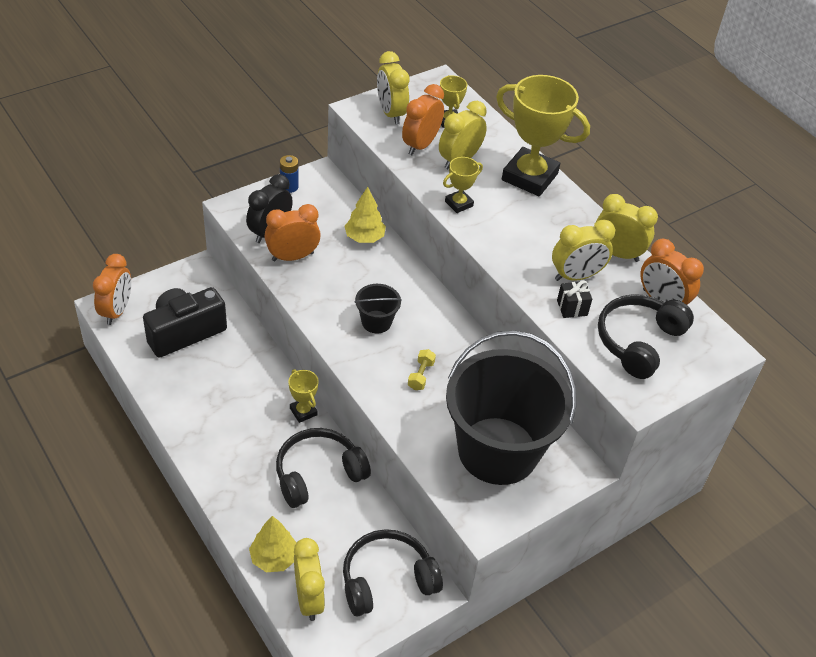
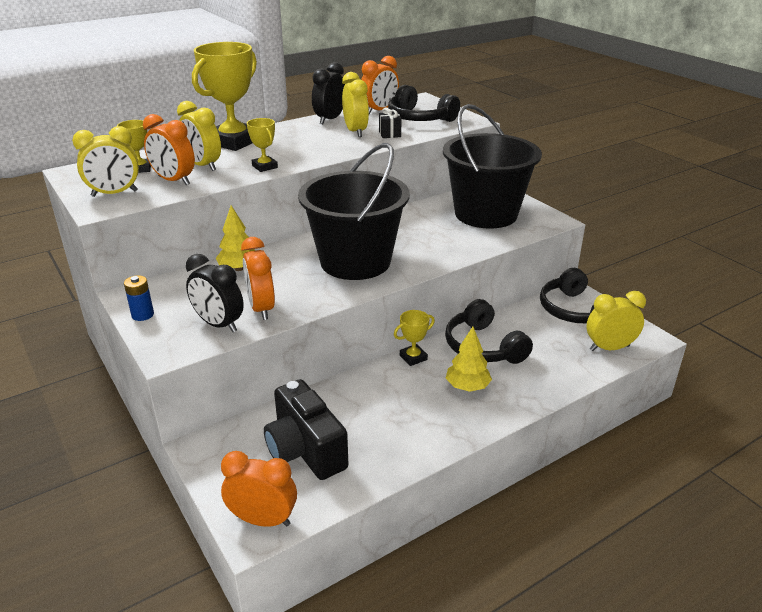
camera: 85 degrees left, 15 degrees down
yellow tree [249,516,296,572] -> yellow tree moved to [446,327,492,392]
black bucket [354,284,402,333] -> black bucket [298,143,410,280], size x2.45
yellow dumbbell [408,349,436,390] -> none
yellow clock [596,194,658,262] -> black clock [312,62,345,124]

